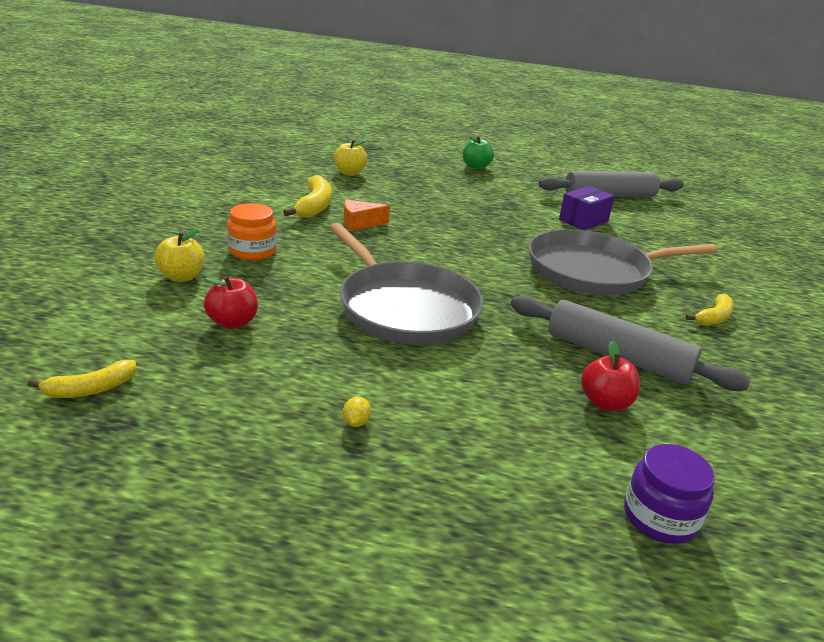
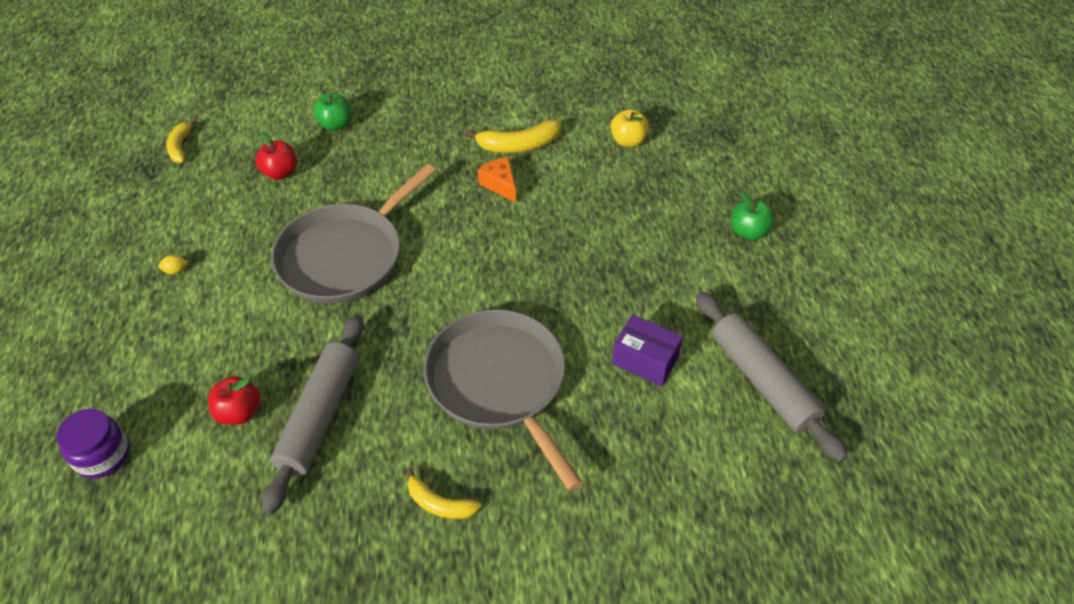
camera: 75 degrees right, 20 degrees up
yellow banana [28,360,136,398] -> yellow banana turned 45 degrees clockwise [166,119,198,163]
yellow apple [154,228,204,282] -> green apple [313,93,352,131]
orange jar [227,203,277,260] -> none

